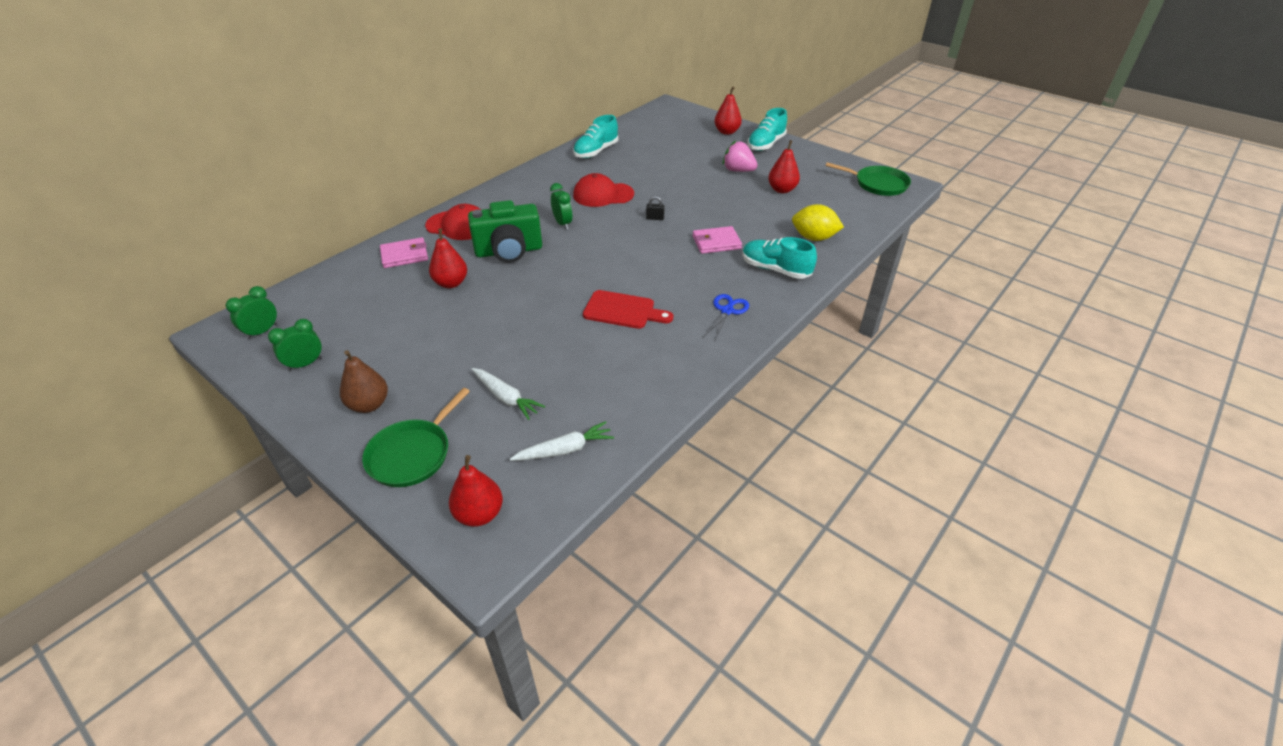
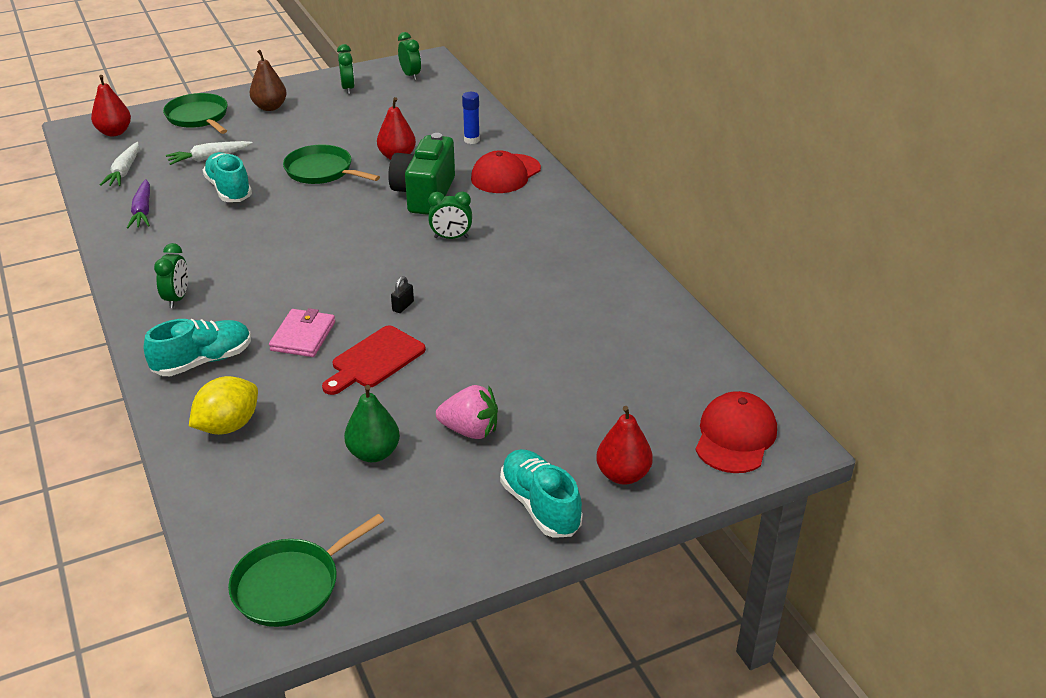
camera: 115 degrees right, 5 degrees down
pink wallet [380,237,428,268] -> blue glue stick [462,92,480,144]
turquoise shoe [573,115,618,158] -> turquoise shoe moved to [203,152,252,202]
red cap [573,173,634,207] -> red cap moved to [695,391,777,473]
red cutting board [583,290,673,329] -> red cutting board moved to [322,325,426,395]
blue scissors [703,294,749,341] -> green clock [154,243,188,308]
pink strawberry [723,141,758,172] -> pink strawberry turned 45 degrees clockwise [436,385,498,439]
red pear [768,140,800,193] -> green pear [344,385,400,462]
none -> purple carrot [127,179,150,228]
none -> green pan [283,145,380,184]

